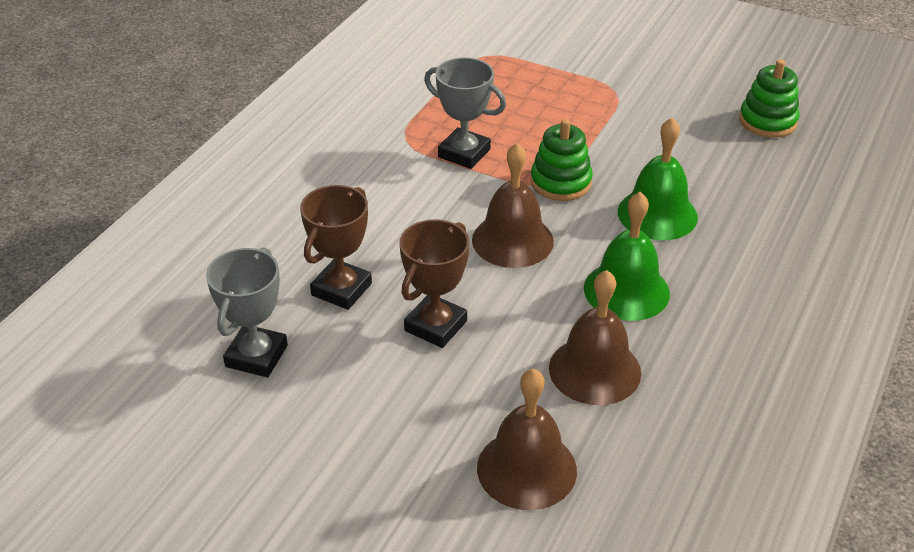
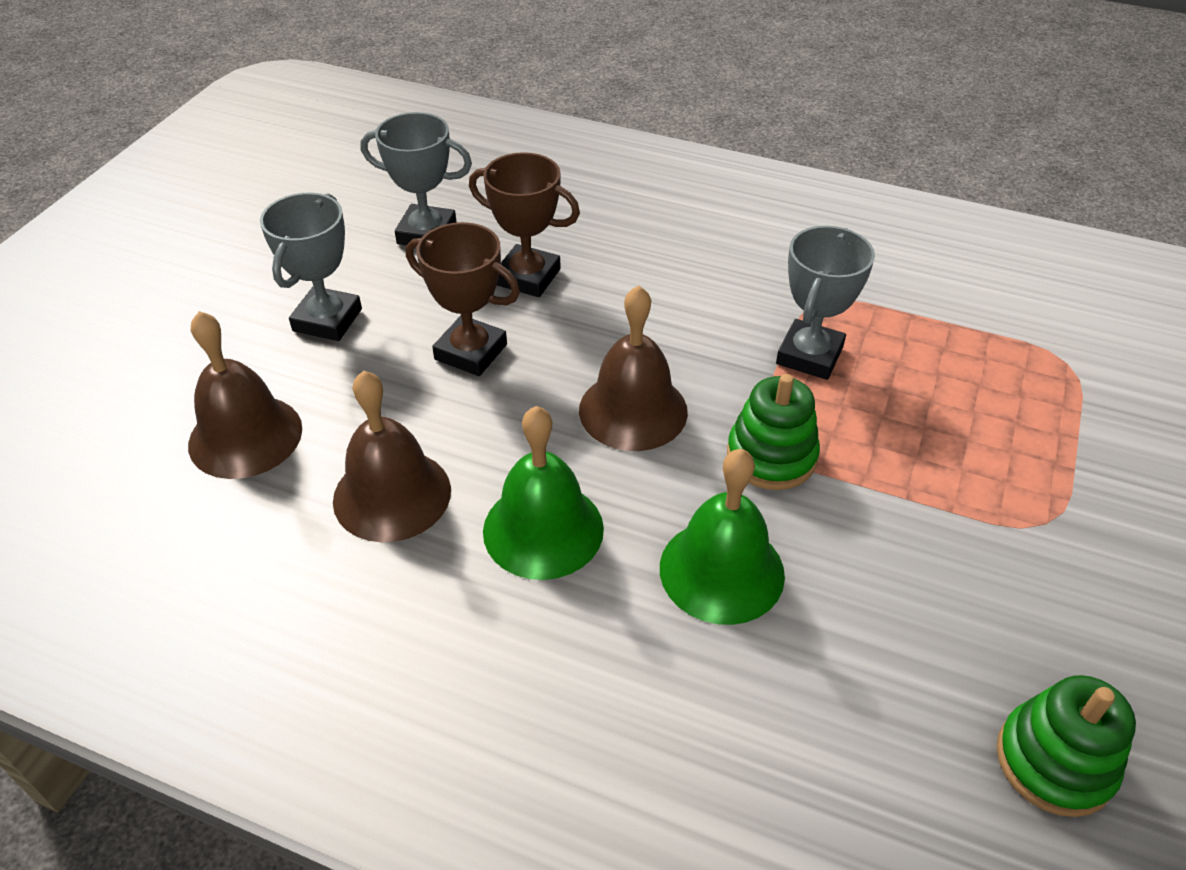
camera: 85 degrees right, 5 degrees up
none -> grey trophy [260,193,362,341]

